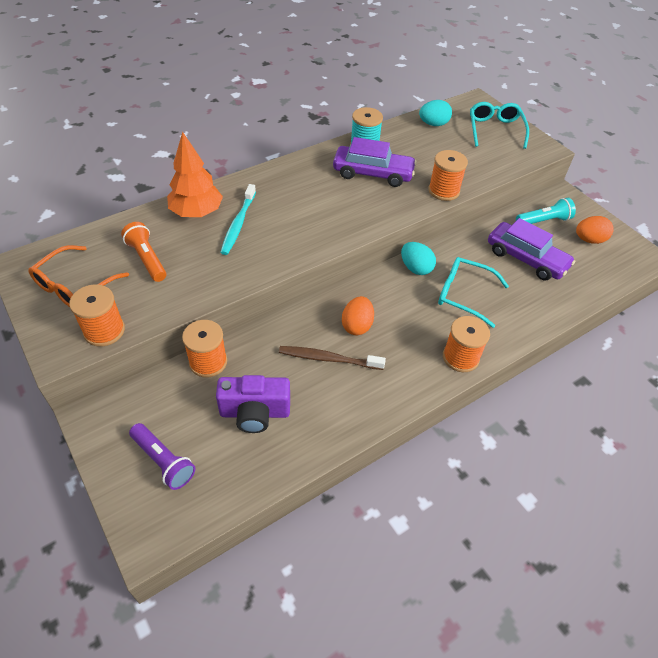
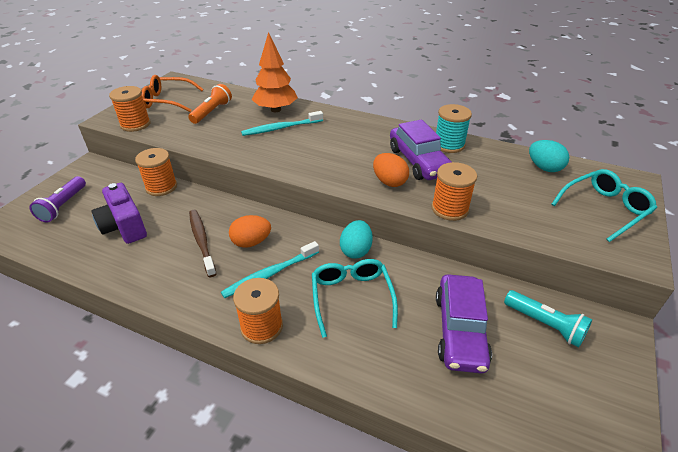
camera: 60 degrees right, 10 degrees down
orange egg [576,216,614,244] -> orange egg moved to [373,153,409,187]
none -> turquoise toothbrush [221,241,319,298]

